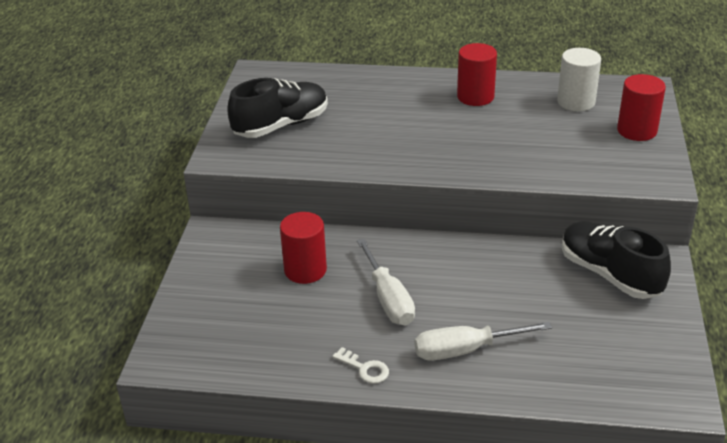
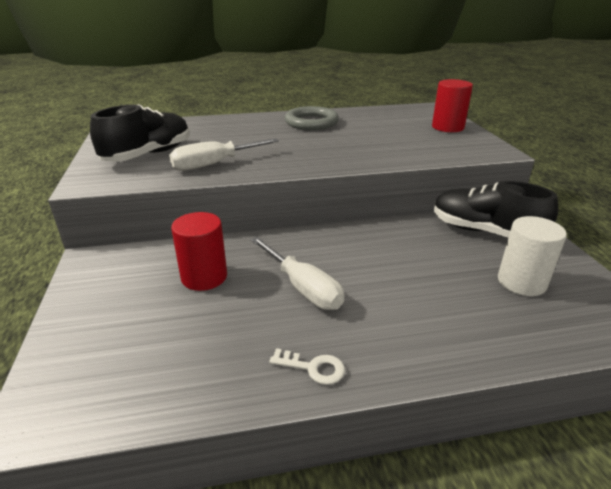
camera: 20 degrees left, 5 degrees down
white screwdriver [415,322,552,360] -> white screwdriver moved to [169,138,279,171]
red cylinder [457,43,497,106] -> grey ring [285,106,339,130]
white cylinder [557,48,601,111] -> white cylinder moved to [498,216,567,296]

